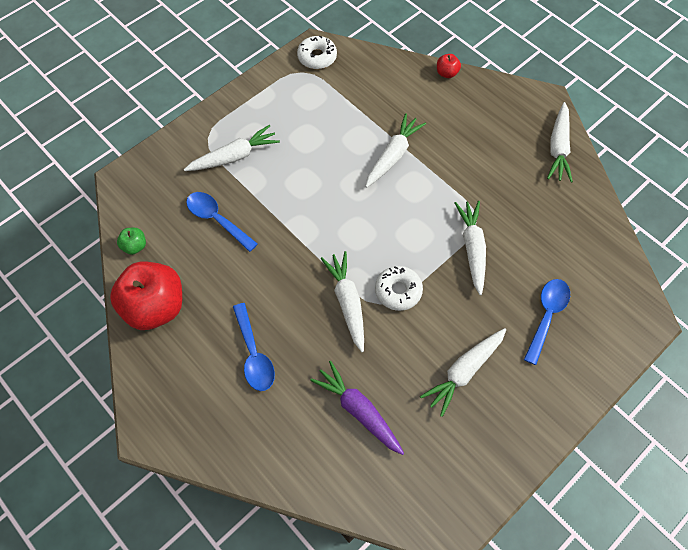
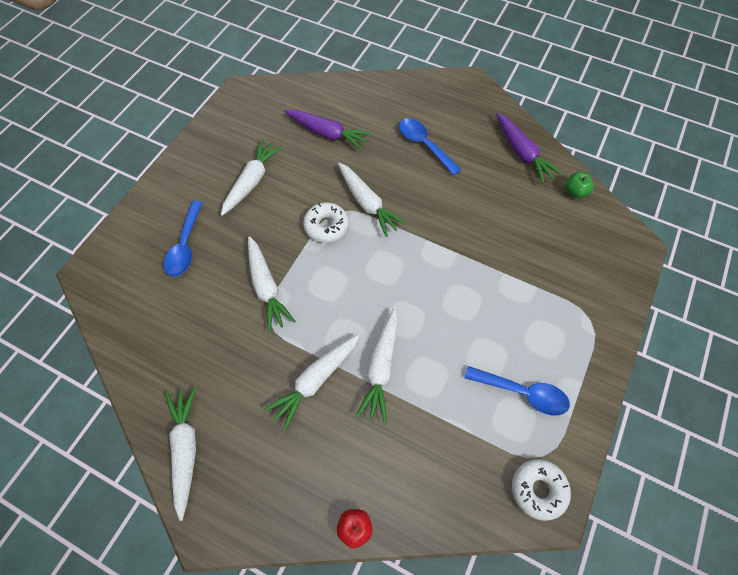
camera: 160 degrees right, 0 degrees up
red apple [110,261,182,330] -> purple carrot [496,113,563,184]
white carrot [184,125,280,171] -> white carrot moved to [264,334,360,430]
blue spoon [186,192,258,252] -> blue spoon moved to [464,366,570,416]

